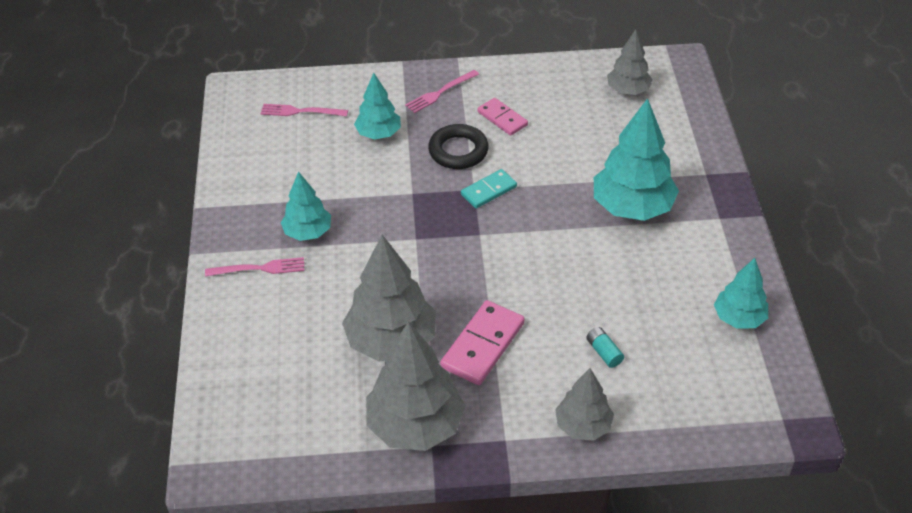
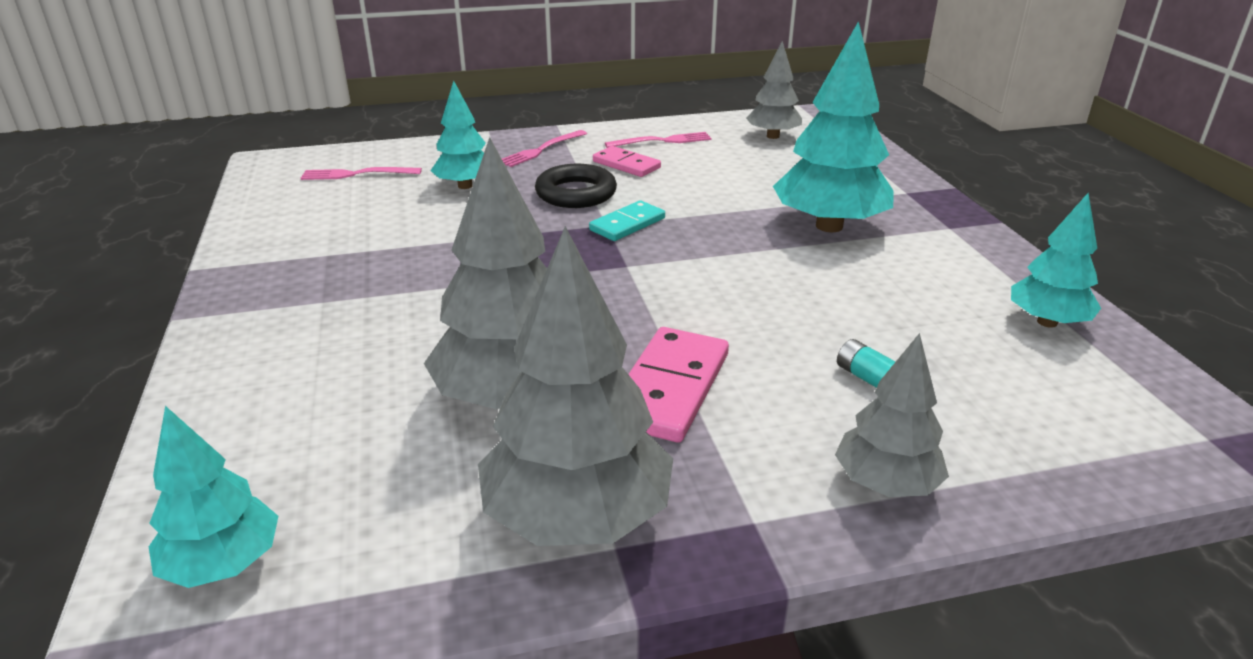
camera: 10 degrees left, 15 degrees down
pink fork [205,257,304,277] -> pink fork moved to [605,132,712,148]
turquoise tree [281,171,331,241] -> turquoise tree moved to [149,406,278,588]

